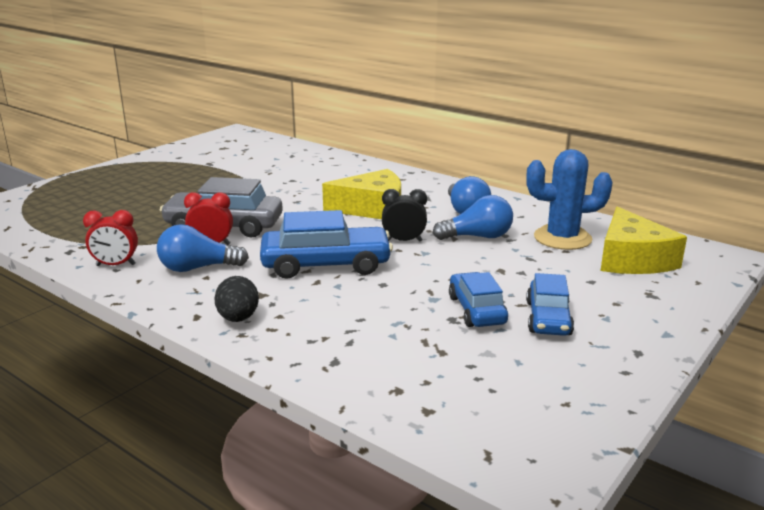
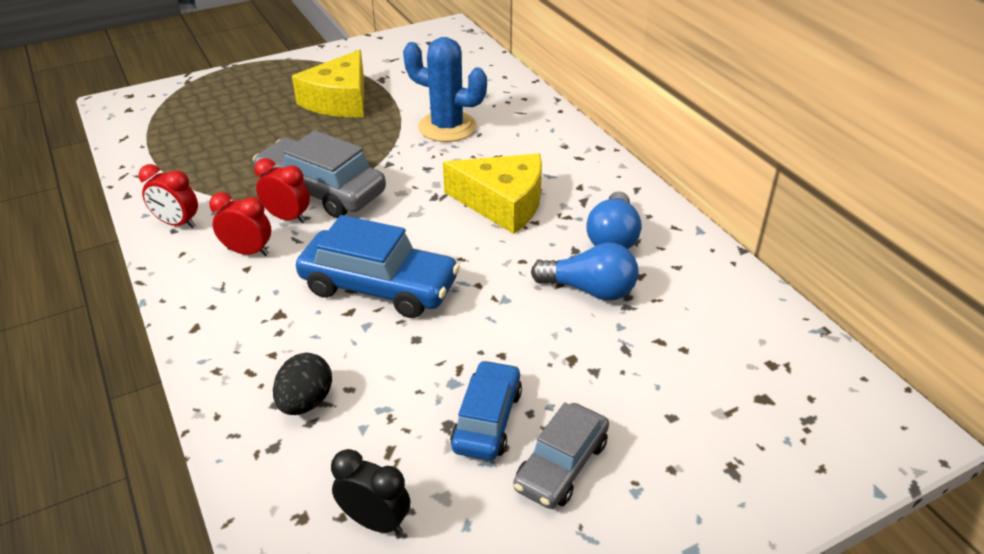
camera: 25 degrees right, 15 degrees up
blue light bulb [157,224,249,272] -> red clock [209,192,271,256]
black egg [214,276,259,322] -> black egg moved to [273,353,332,415]
black clock [382,189,427,242] -> black clock moved to [331,449,410,535]
blue cactus [526,149,613,250] -> blue cactus moved to [403,37,487,142]
blue car [526,273,574,336] -> grey car [513,402,609,509]
yellow cheese [600,206,687,274] -> yellow cheese moved to [292,50,364,117]

